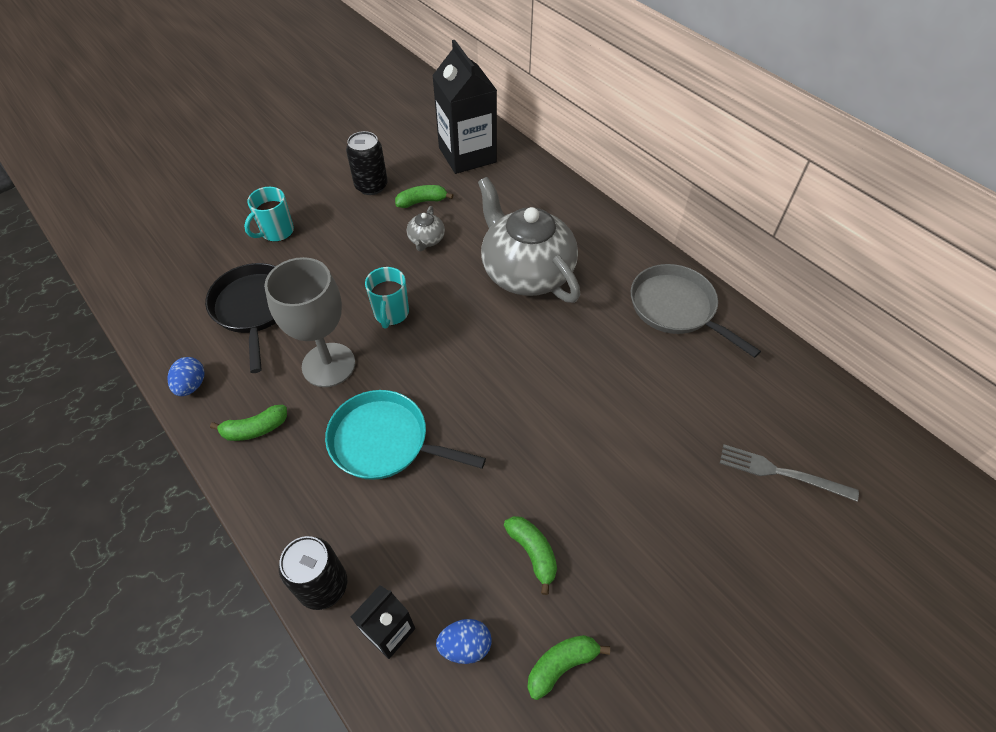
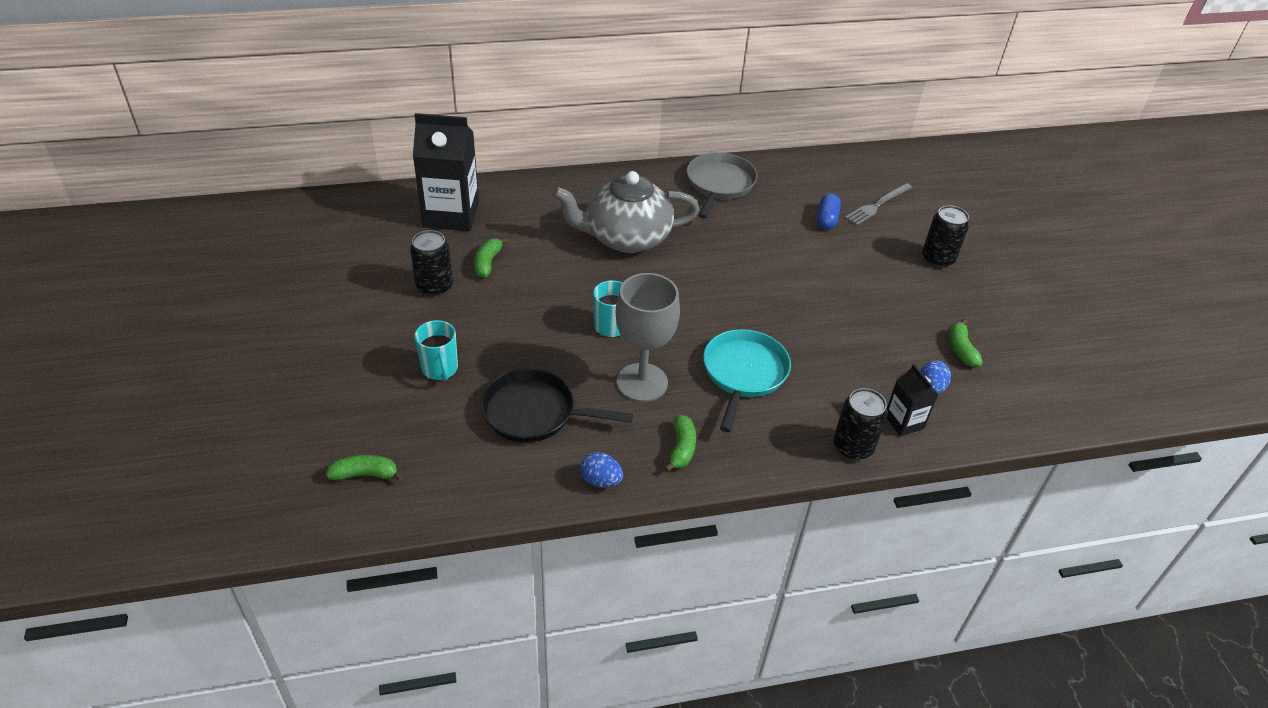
camera: 65 degrees left, 10 degrees down
turquoise pan [325,390,486,480] -> turquoise pan turned 150 degrees clockwise [703,329,791,432]
grey teapot [407,206,445,251] -> none
green banana [504,516,557,595] -> green banana moved to [326,455,404,481]
grey pan [631,264,761,358] -> grey pan turned 120 degrees clockwise [687,152,758,219]
none -> blue capsule [817,194,841,230]
none -> black can [922,205,969,268]

